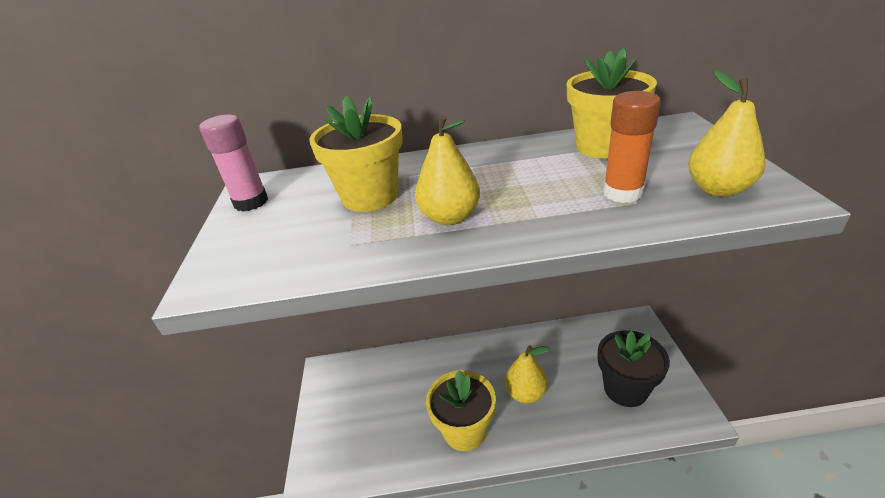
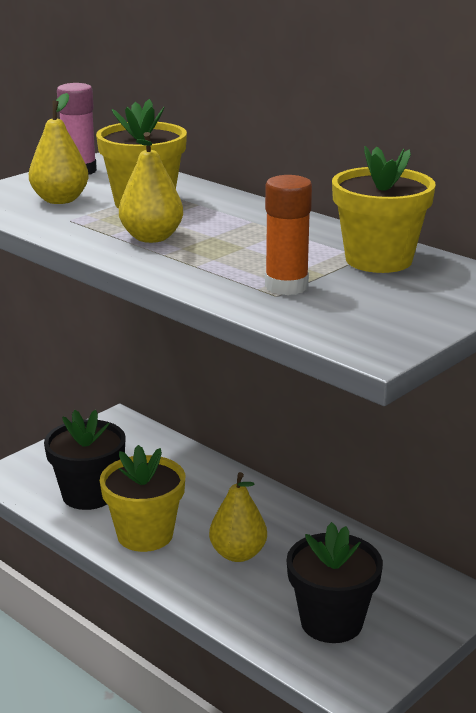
camera: 45 degrees right, 10 degrees down
yellow pear [688,70,765,197] -> yellow pear moved to [29,93,88,204]
none -> black flower pot [44,410,125,510]

